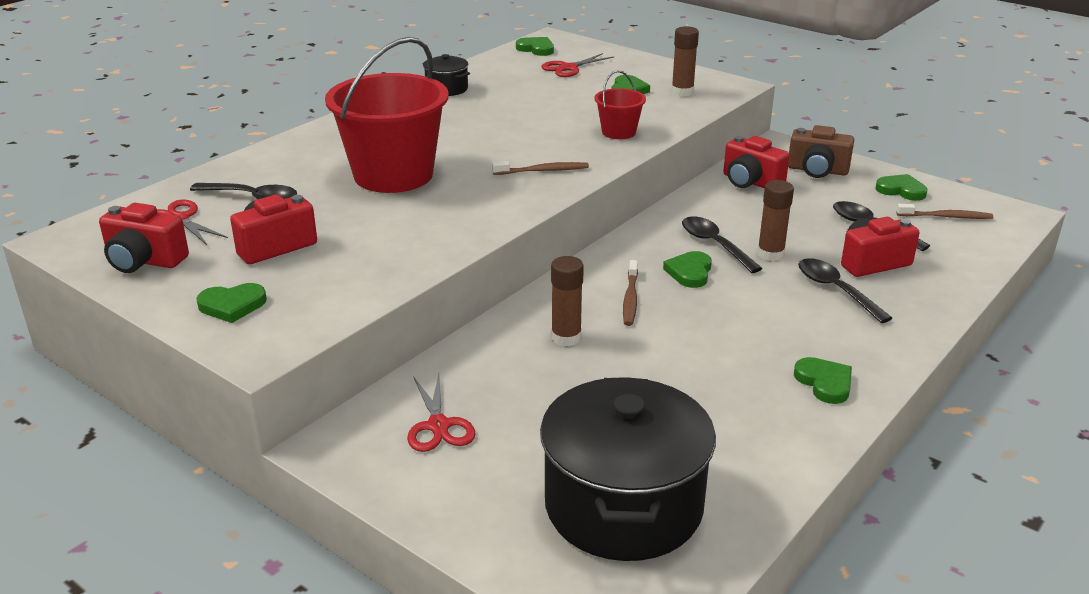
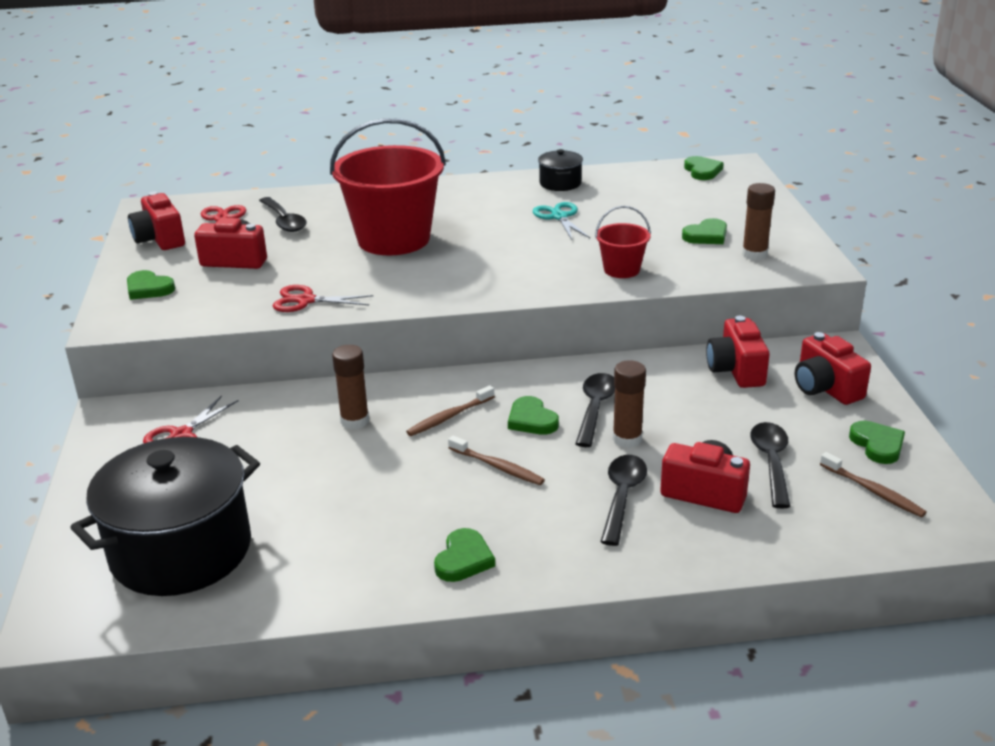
camera: 45 degrees right, 0 degrees up
brown toothbrush [492,161,589,175] -> brown toothbrush moved to [448,436,545,485]
red scissors [541,53,614,77] -> red scissors moved to [273,285,373,312]
green heart [663,251,712,288] -> green heart turned 90 degrees counterclockwise [508,396,559,435]
brown camera [788,125,854,178] -> red camera [795,332,871,405]
none -> turquoise scissors [533,202,590,240]

